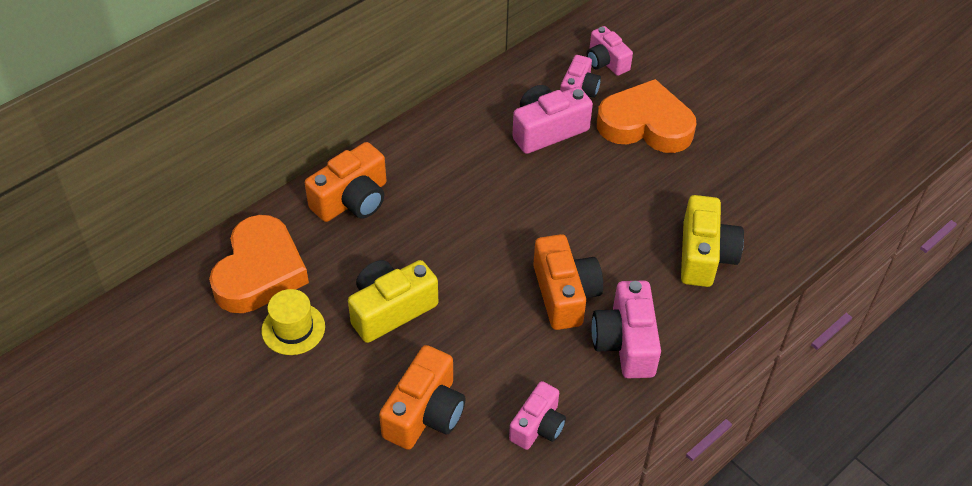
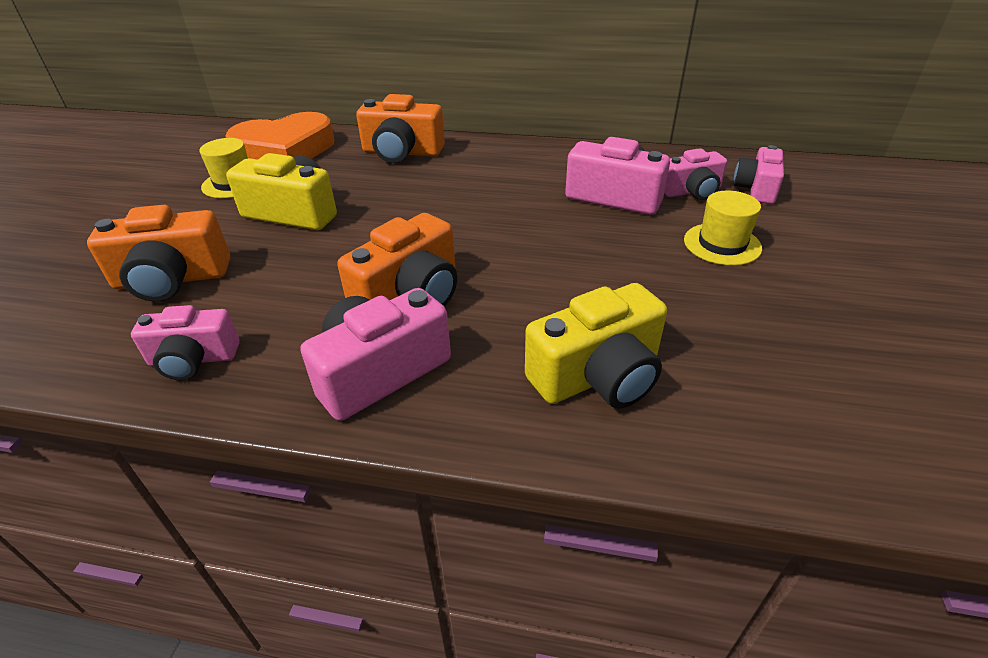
camera: 55 degrees right, 10 degrees down
orange heart [597,79,697,153] -> yellow hat [684,191,762,266]

